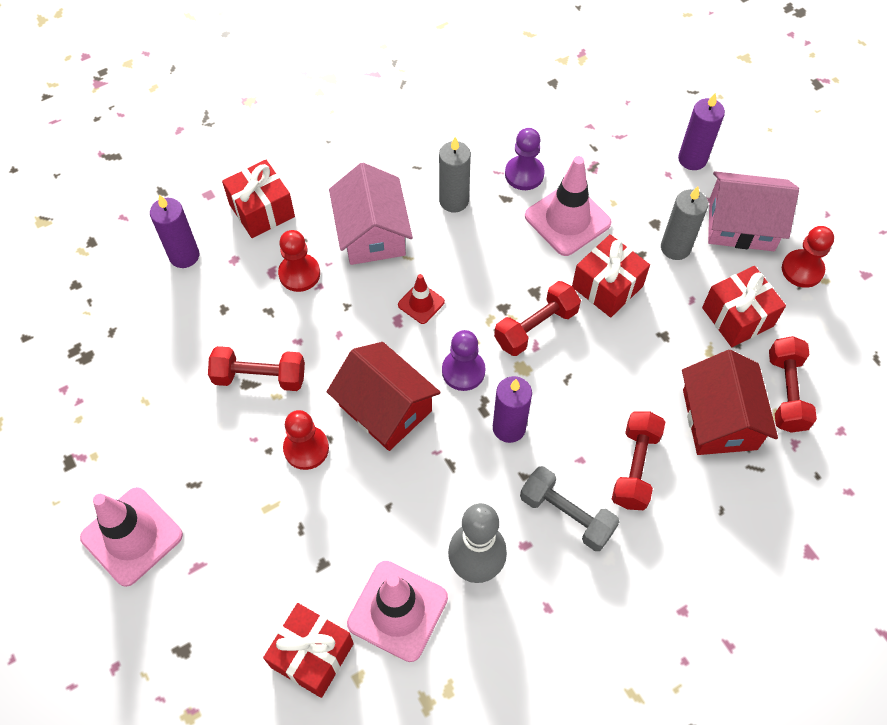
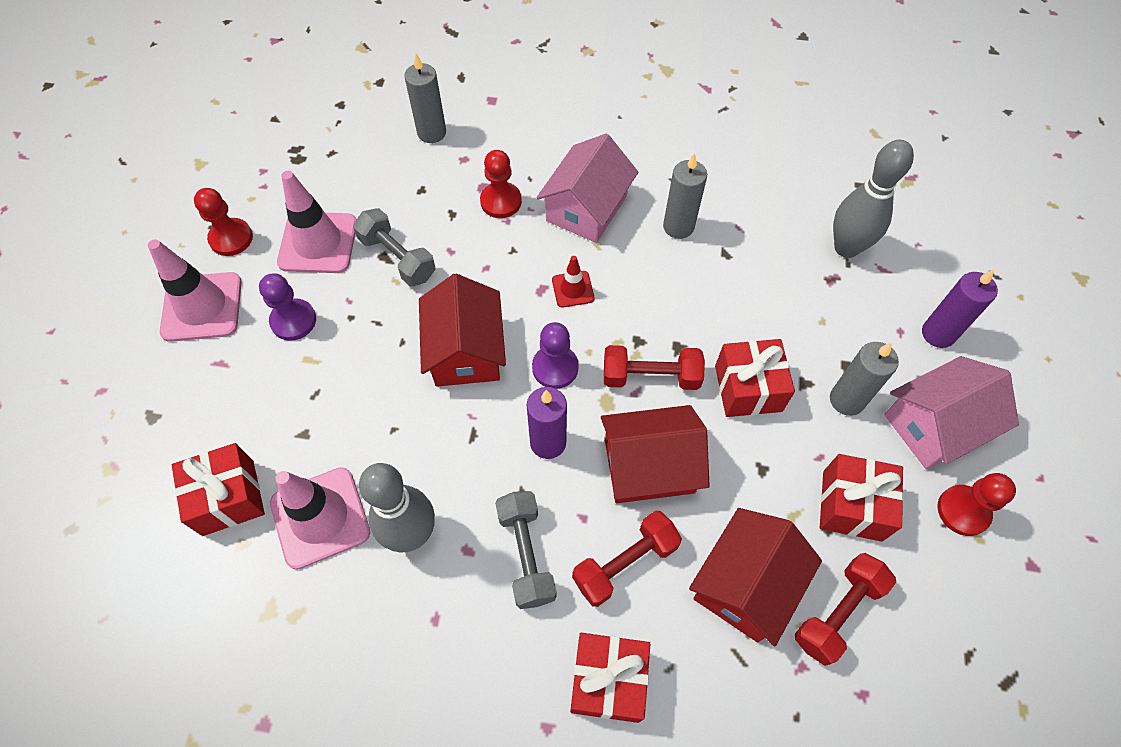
camera: 40 degrees right, 0 degrees up
purple candle [150,195,199,268] -> grey candle [404,54,446,143]
red dumbbell [208,346,305,391] -> grey dumbbell [353,208,436,286]
red gift [222,160,295,238] -> red gift moved to [570,633,650,723]
red pawn [283,410,329,470] -> red pawn moved to [194,188,253,256]
purple pawn [505,128,545,190] -> purple pawn moved to [259,273,316,341]
pink traffic cone [525,156,612,256] -> pink traffic cone moved to [277,171,357,273]
pink house [708,171,799,251] -> pink house turned 75 degrees counterclockwise [884,356,1019,469]
none -> red house [601,405,710,503]
none -> grey bowling pin [833,140,914,258]

